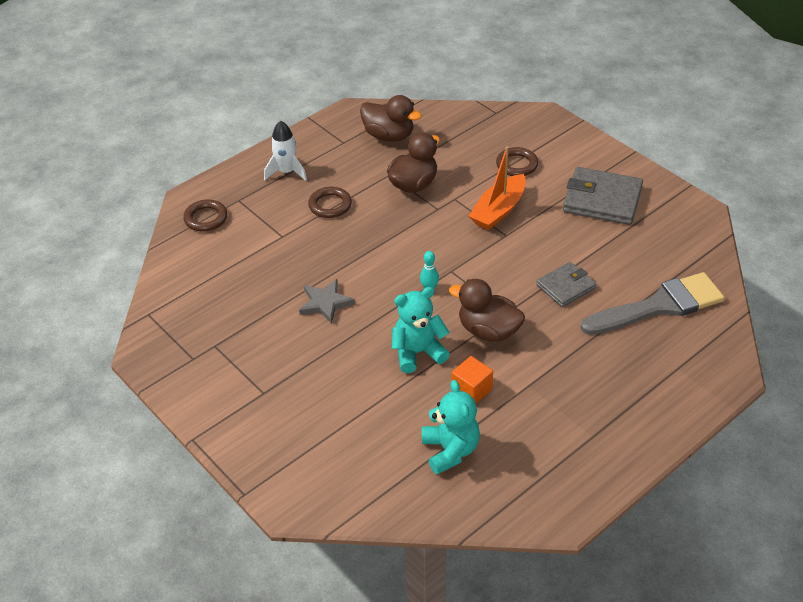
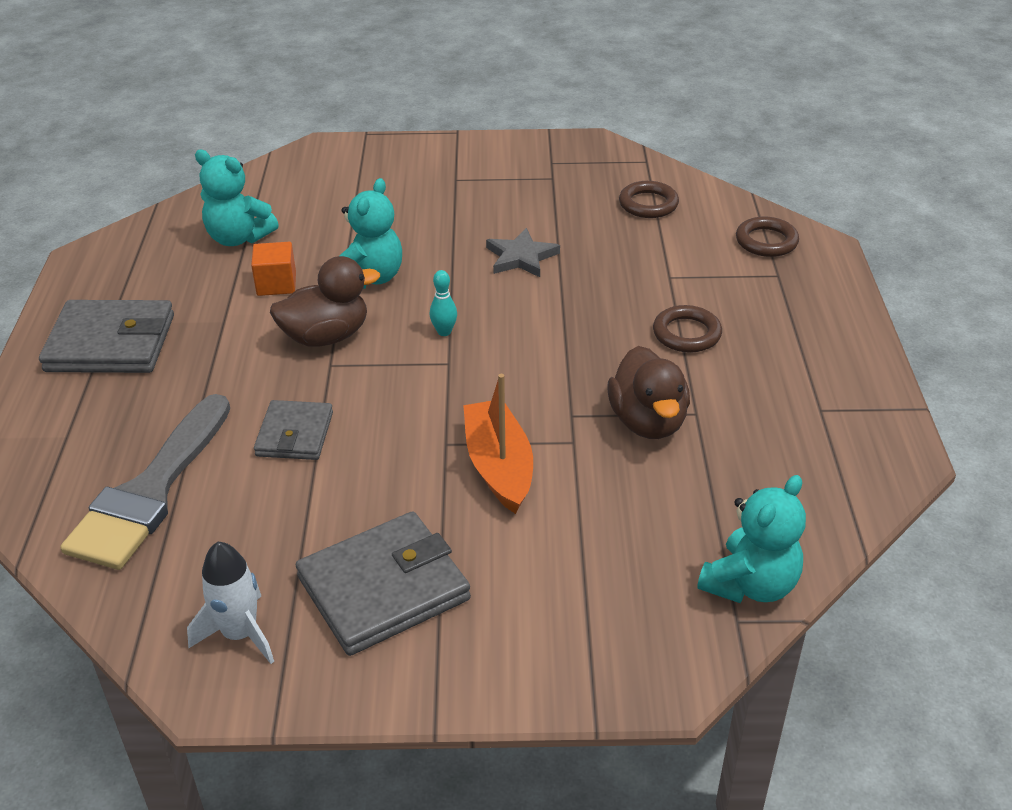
camera: 130 degrees right, 5 degrees down
white rocket [264,120,307,181] -> white rocket moved to [187,542,274,664]
brown duck [360,95,422,142] -> none
brown ring [496,147,538,176] -> brown ring moved to [619,181,679,218]
none -> grey wallet [39,300,174,373]
none -> turquoise teddy bear [697,475,806,603]

